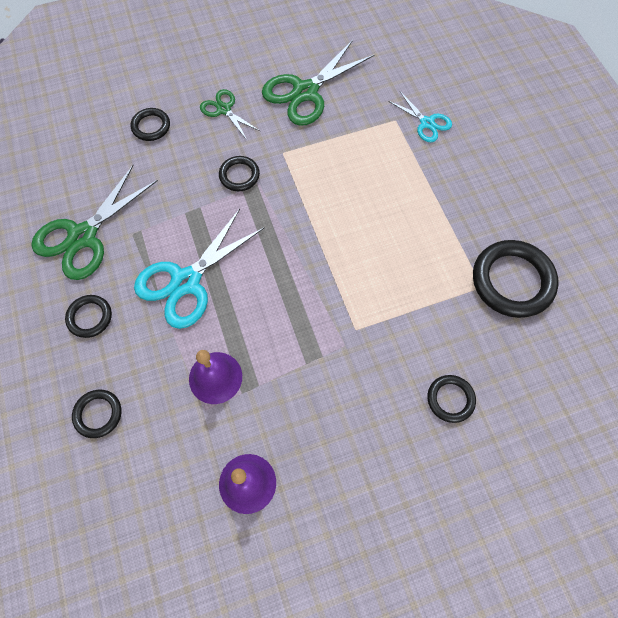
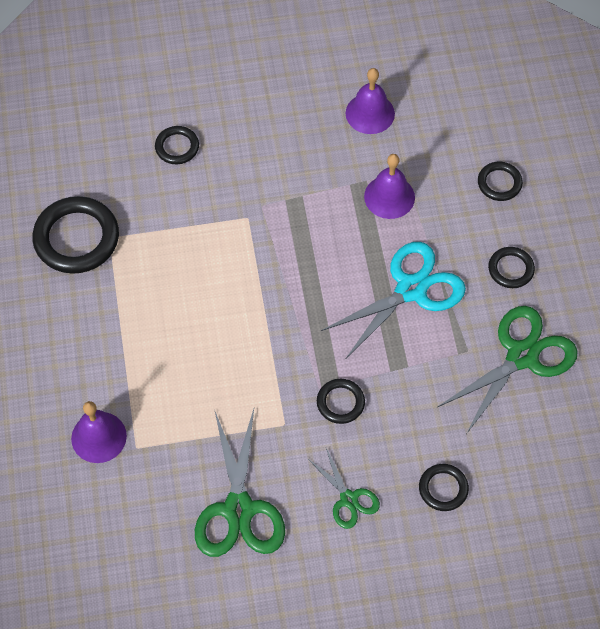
camera: 170 degrees left, 5 degrees down
green scissors [262,40,374,126] -> green scissors turned 120 degrees clockwise [195,409,285,557]
turquoise scissors [388,92,452,142] -> purple bell [71,401,127,463]

